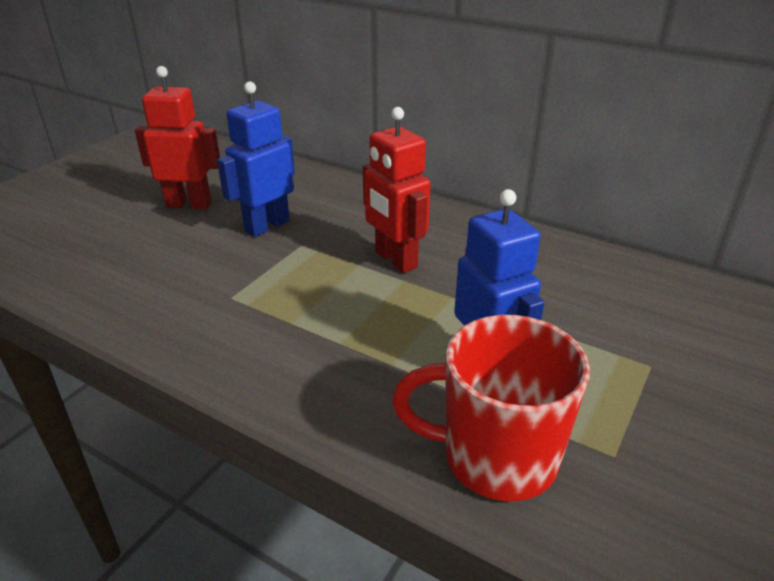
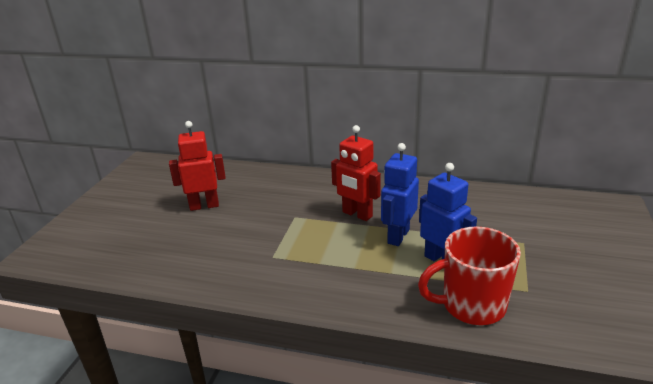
camera: 15 degrees left, 5 degrees down
blue robot [217,81,295,237] -> blue robot moved to [381,143,419,246]

